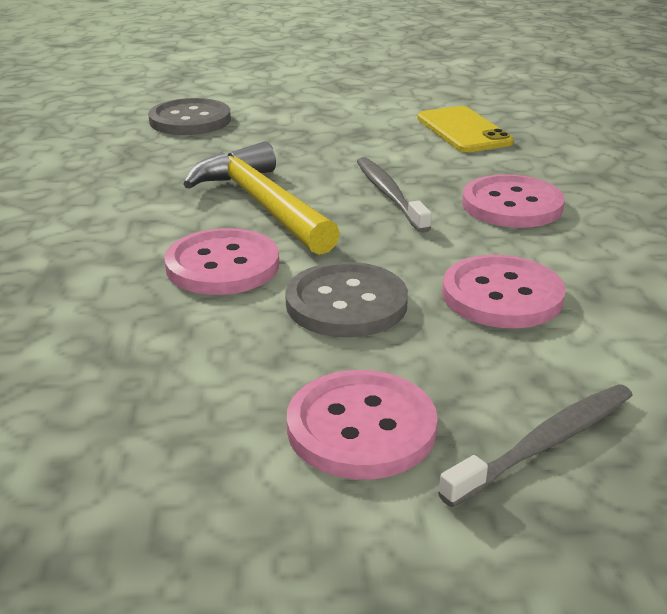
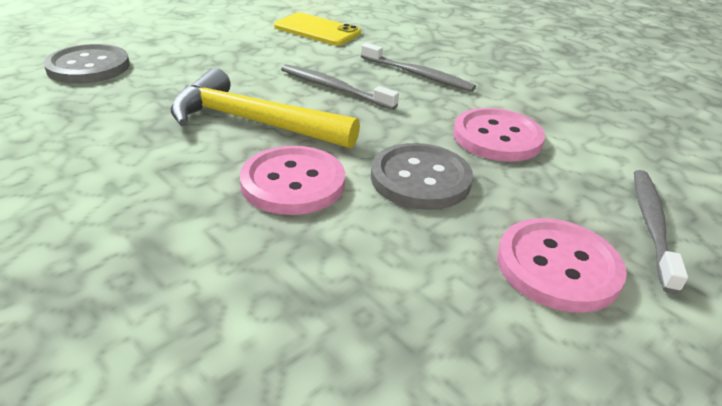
camera: 40 degrees left, 5 degrees up
pink button [462,174,565,228] -> grey toothbrush [361,43,476,92]

